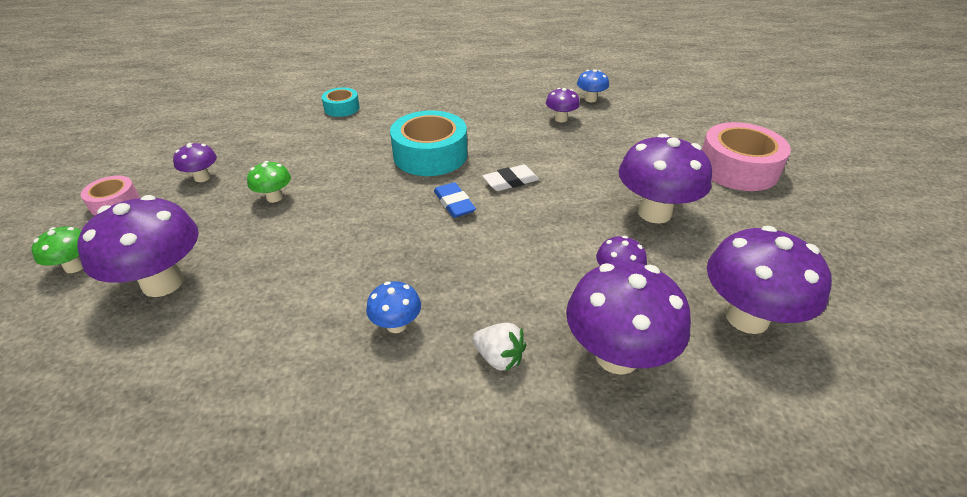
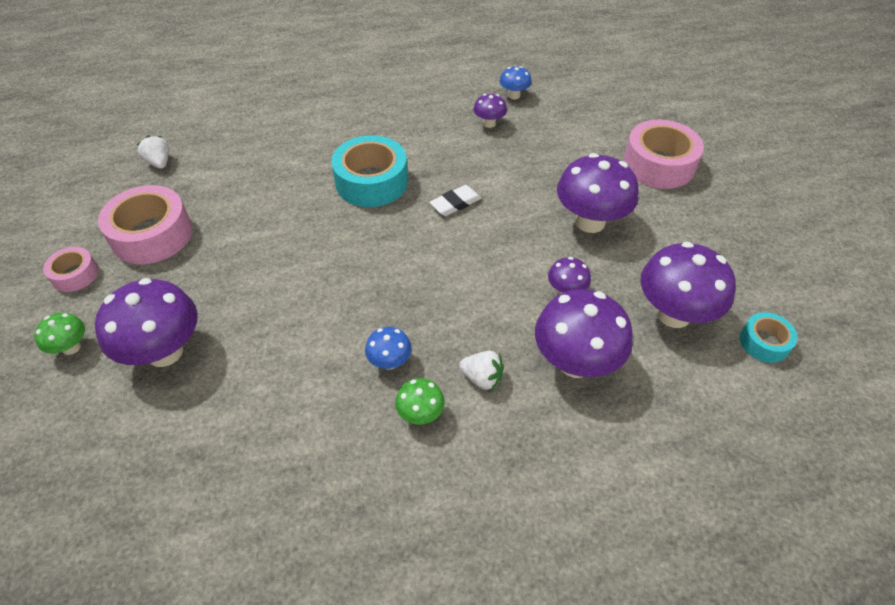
camera: 10 degrees left, 10 degrees up
purple mushroom [173,143,217,182] -> pink tape [98,185,192,264]
green mushroom [247,161,291,203] -> green mushroom moved to [395,378,445,424]
turquoise tape [321,88,360,117] -> turquoise tape moved to [740,312,798,363]
blue eraser [434,182,476,218] -> none
none -> white strawberry [137,136,169,169]

